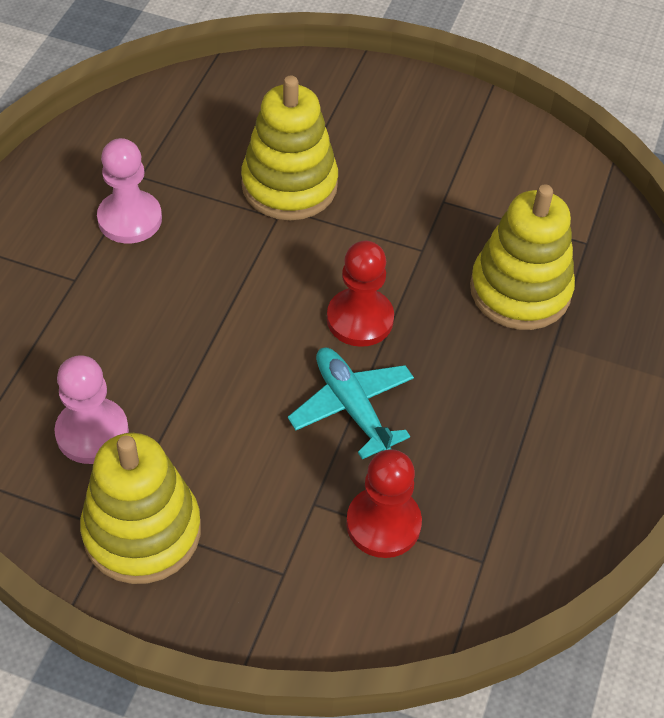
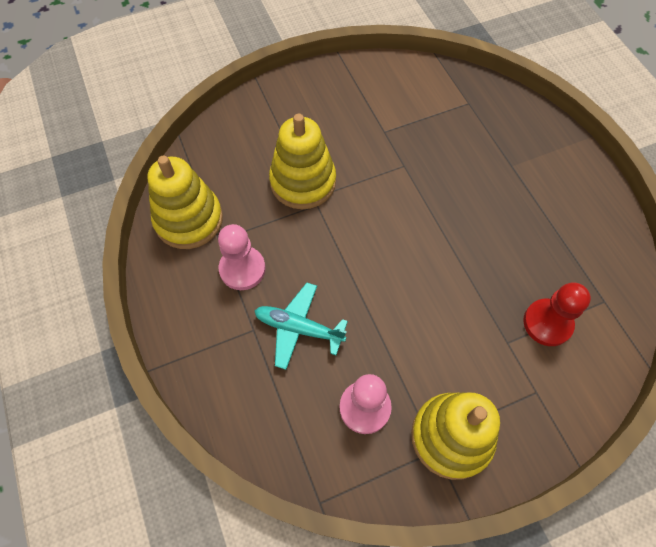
camera: 40 degrees left, 10 degrees up
turquoise plane [288,348,414,459] -> turquoise plane moved to [255,283,348,370]
red pawn [327,240,394,347] -> none
yellow stacking toy [470,184,575,330] -> yellow stacking toy moved to [148,156,223,249]

